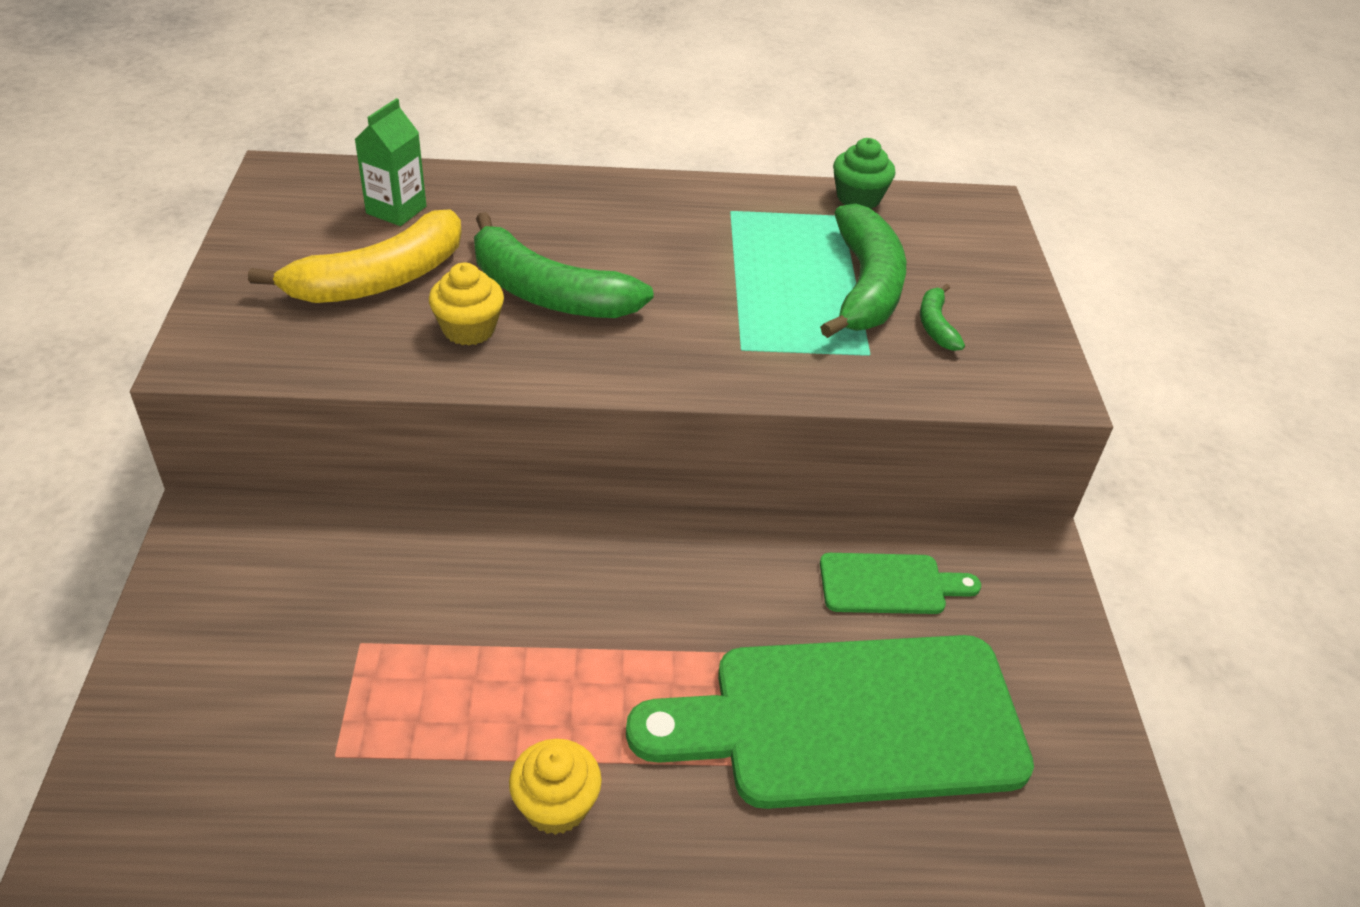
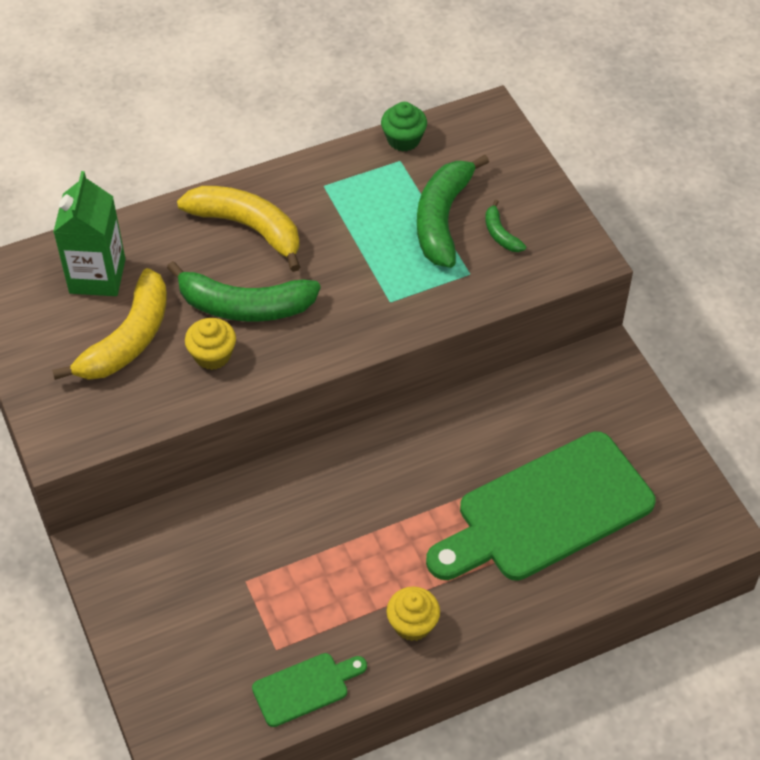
camera: 20 degrees left, 10 degrees up
green carton [354,98,426,226] -> green carton [53,171,125,296], size x1.51
green banana [820,204,906,338] -> green banana turned 150 degrees counterclockwise [417,155,489,268]
green cutting board [820,553,981,614] -> green cutting board moved to [252,653,367,727]
none -> yellow banana [177,186,300,272]

